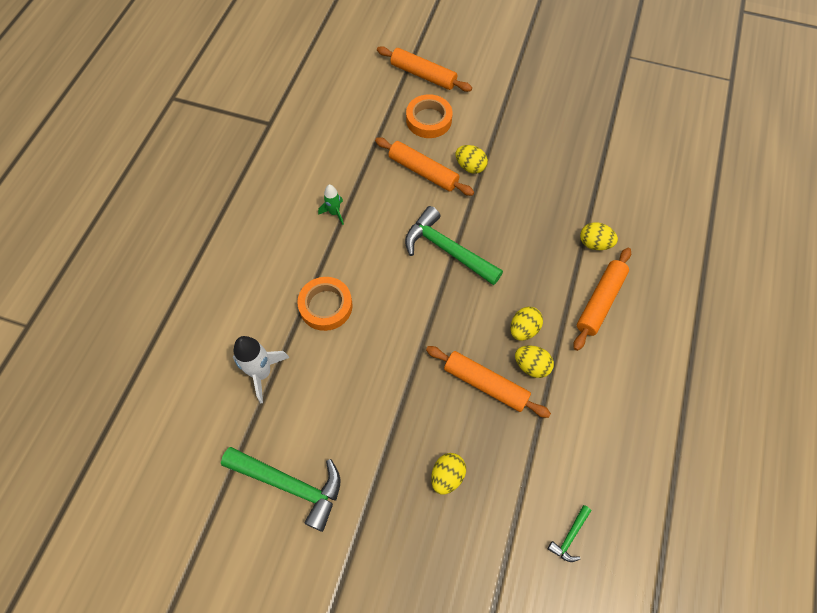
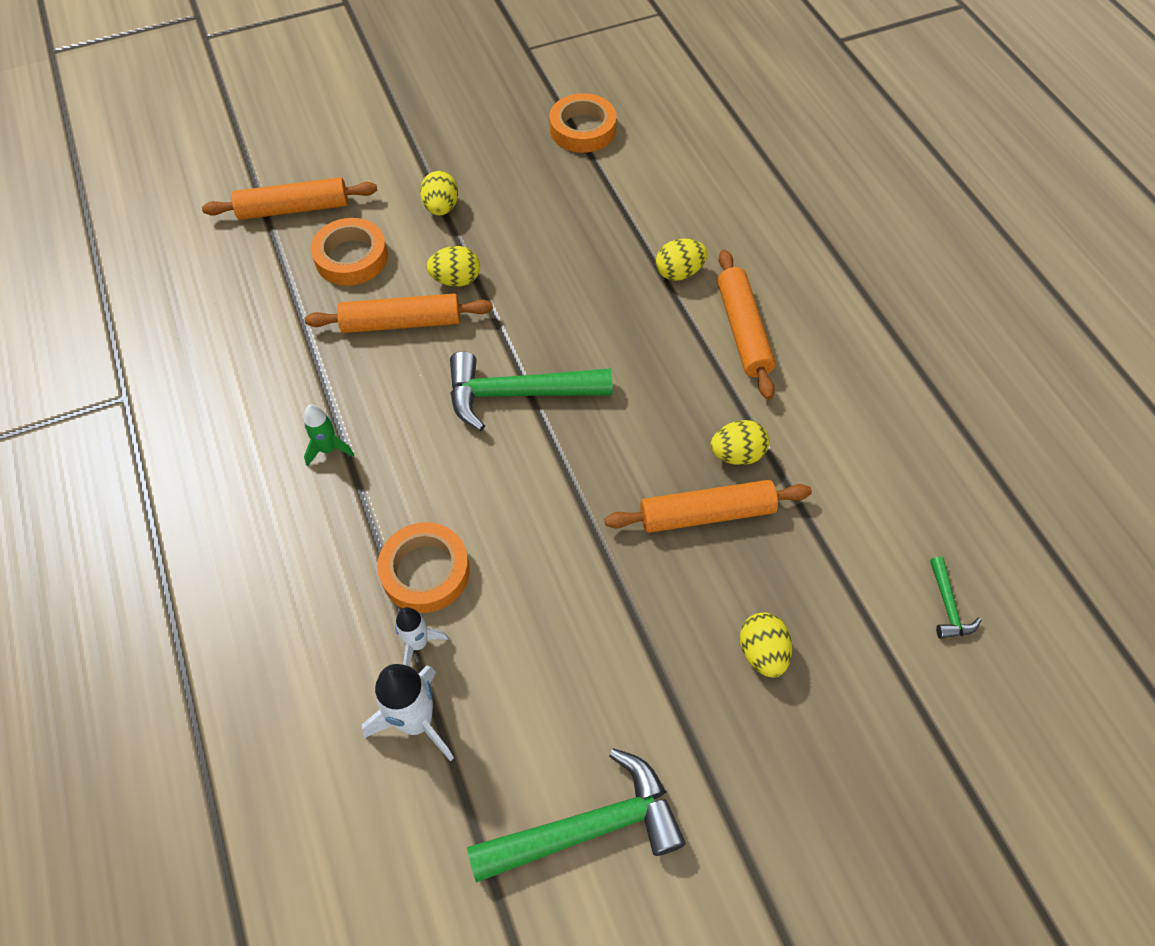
camera: 40 degrees left, 5 degrees down
yellow egg [511,307,543,341] -> yellow egg moved to [420,171,458,216]
none -> white rocket [395,607,449,666]
none -> orange tape [550,93,617,153]

